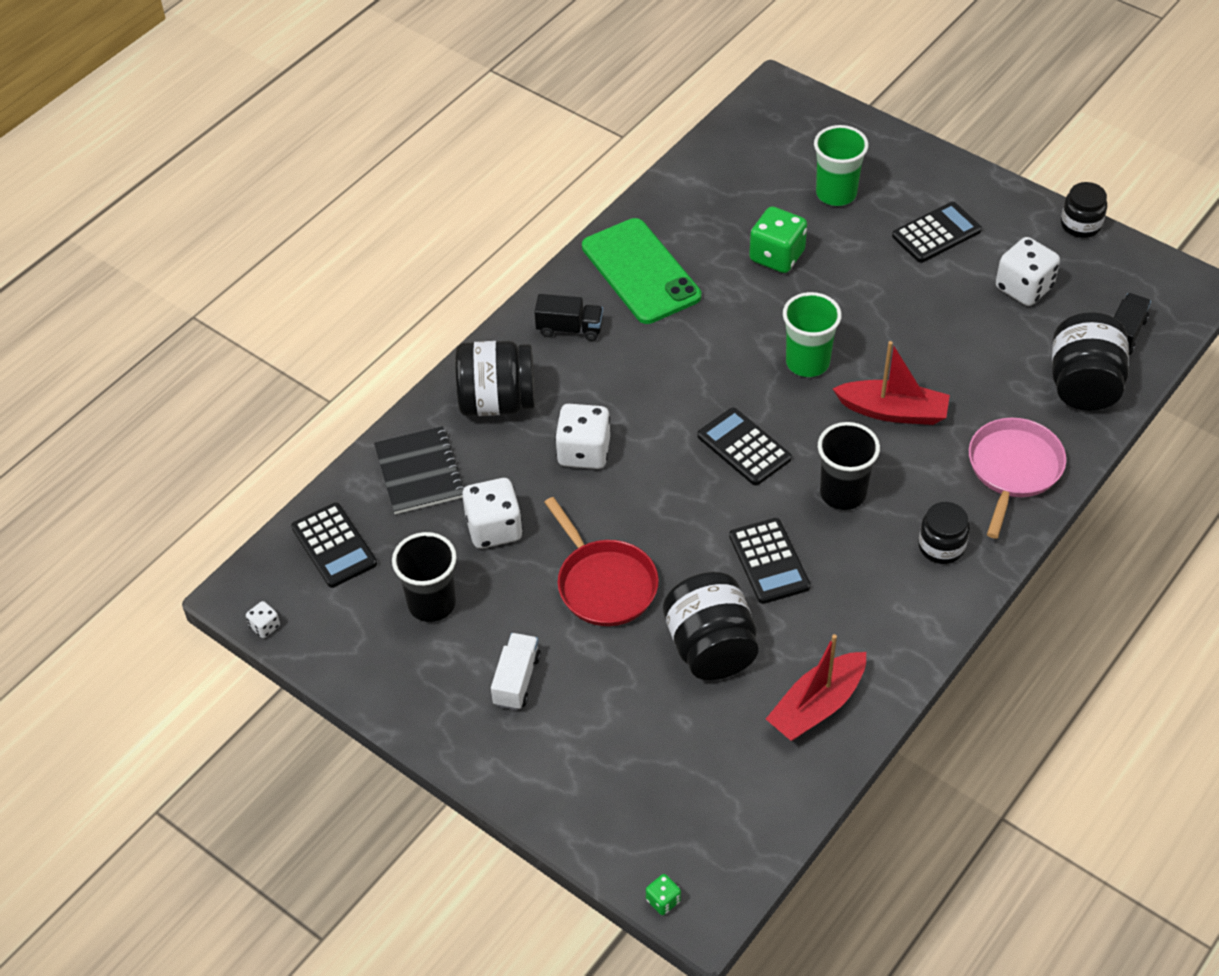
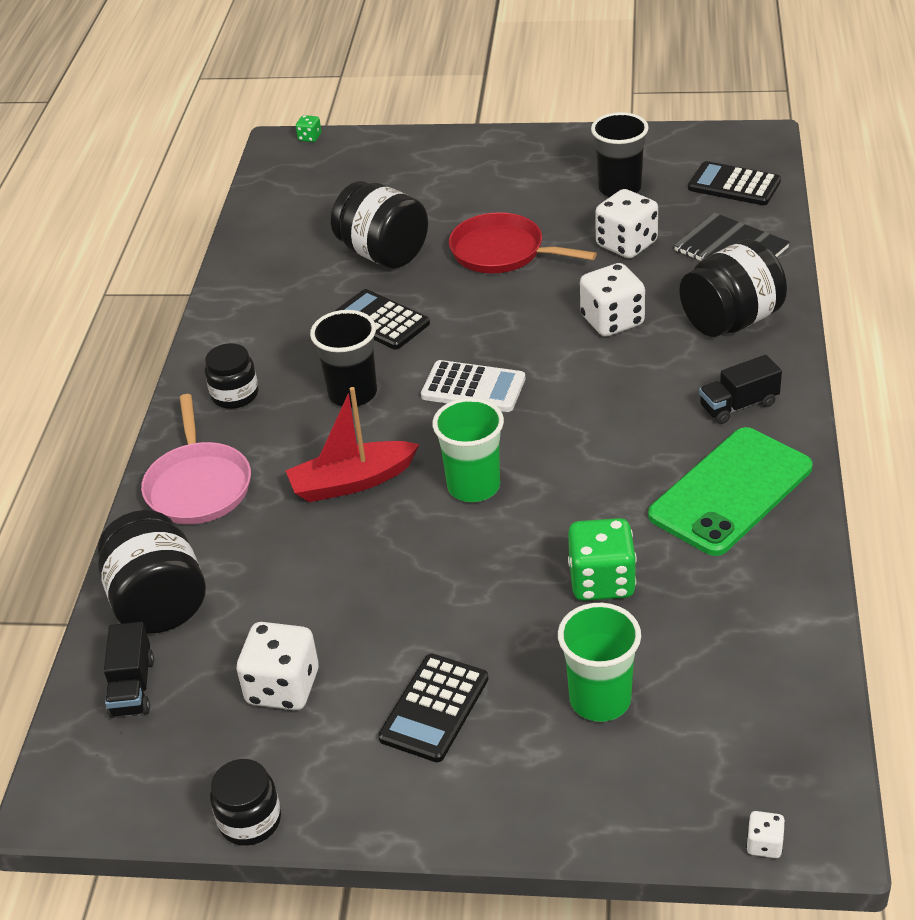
camera: 150 degrees right, 10 degrees down
white dice [246,601,280,638] -> white dice moved to [746,811,785,858]
white truck [491,633,541,710] -> none
green phone [582,218,701,324] -> green phone turned 75 degrees counterclockwise [648,427,813,556]
black calculator [697,408,792,485] -> white calculator [421,360,525,412]
red boat [766,634,866,741] -> none

